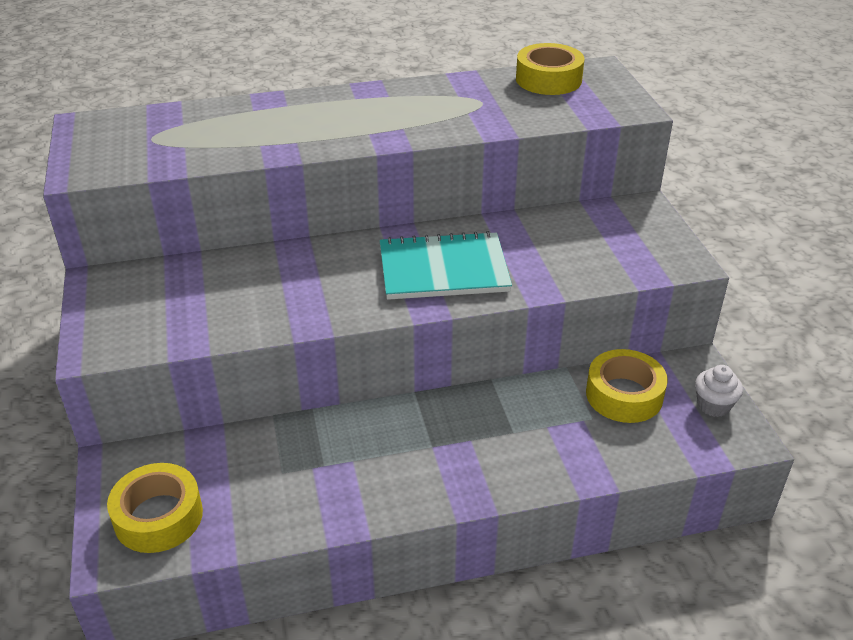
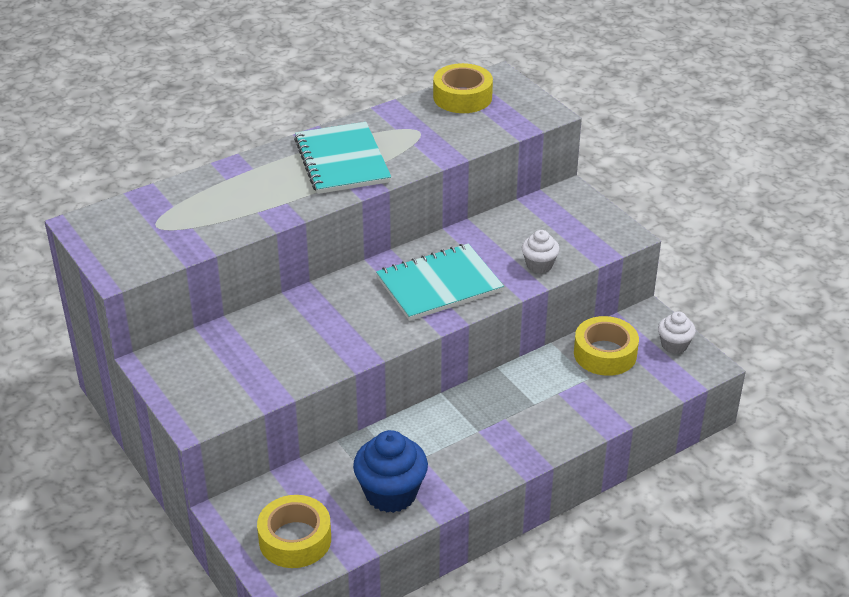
camera: 20 degrees left, 0 degrees up
none -> turquoise notebook [294,122,391,194]
none -> blue cupcake [353,430,428,513]
none -> white cupcake [522,230,560,274]

